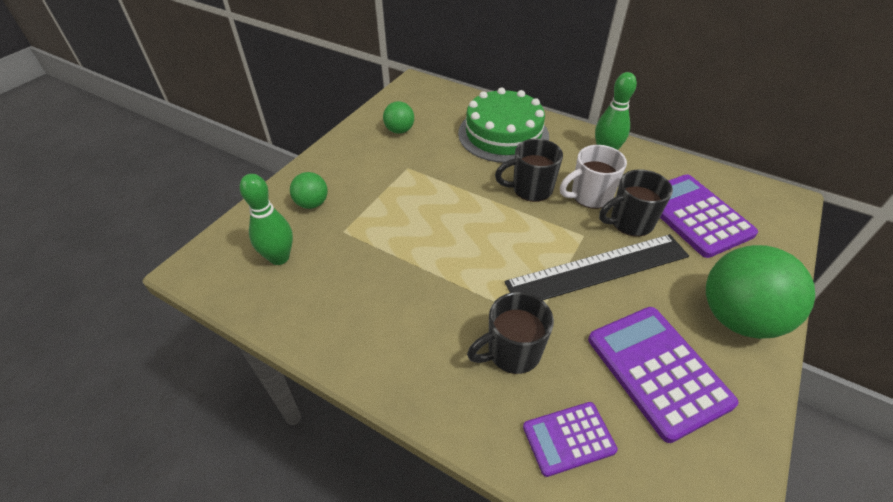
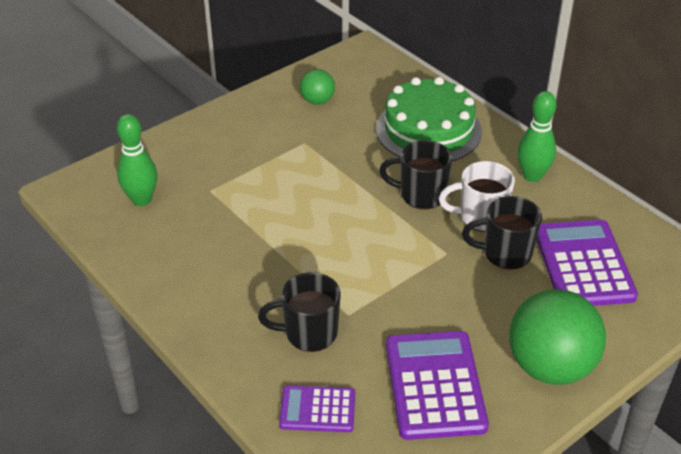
camera: 20 degrees right, 5 degrees down
green ball [290,172,328,209] -> none
black ruler [504,234,689,300] -> none

